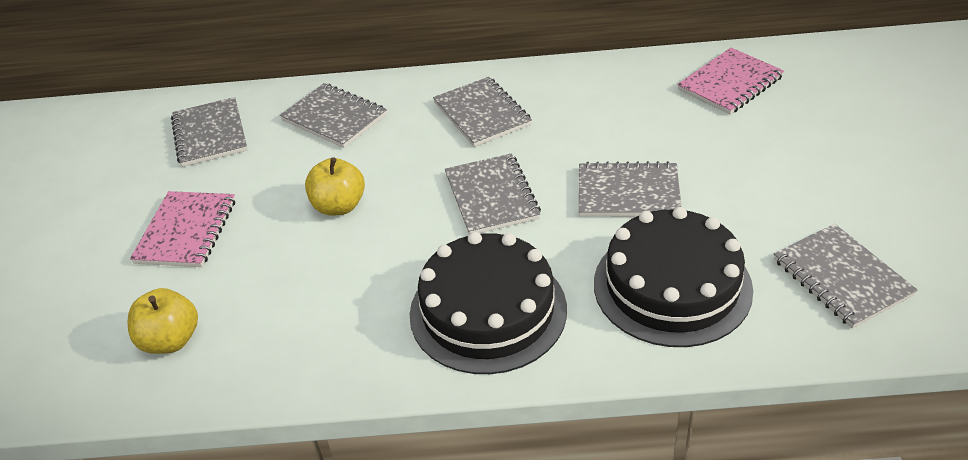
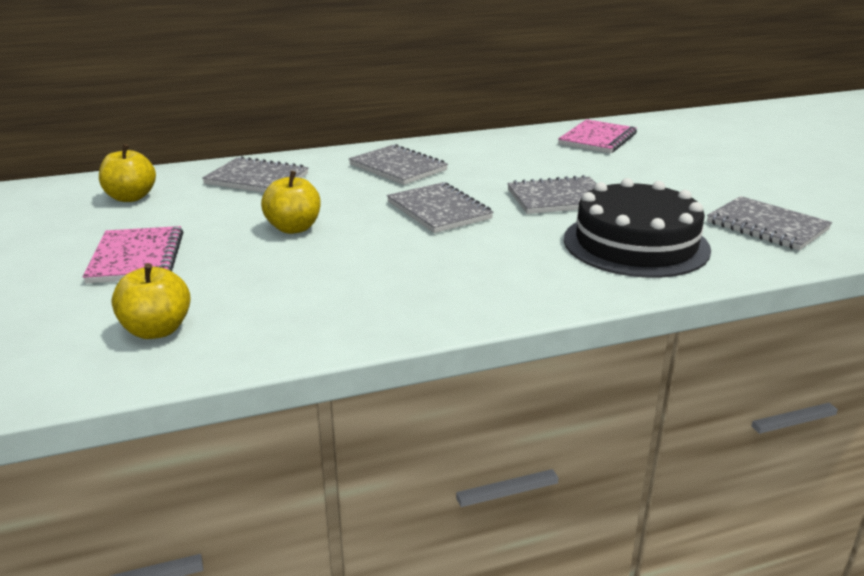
camera: 20 degrees left, 15 degrees down
grey notebook [171,97,247,167] -> yellow apple [99,144,156,202]
black cake [410,232,567,374] -> none

